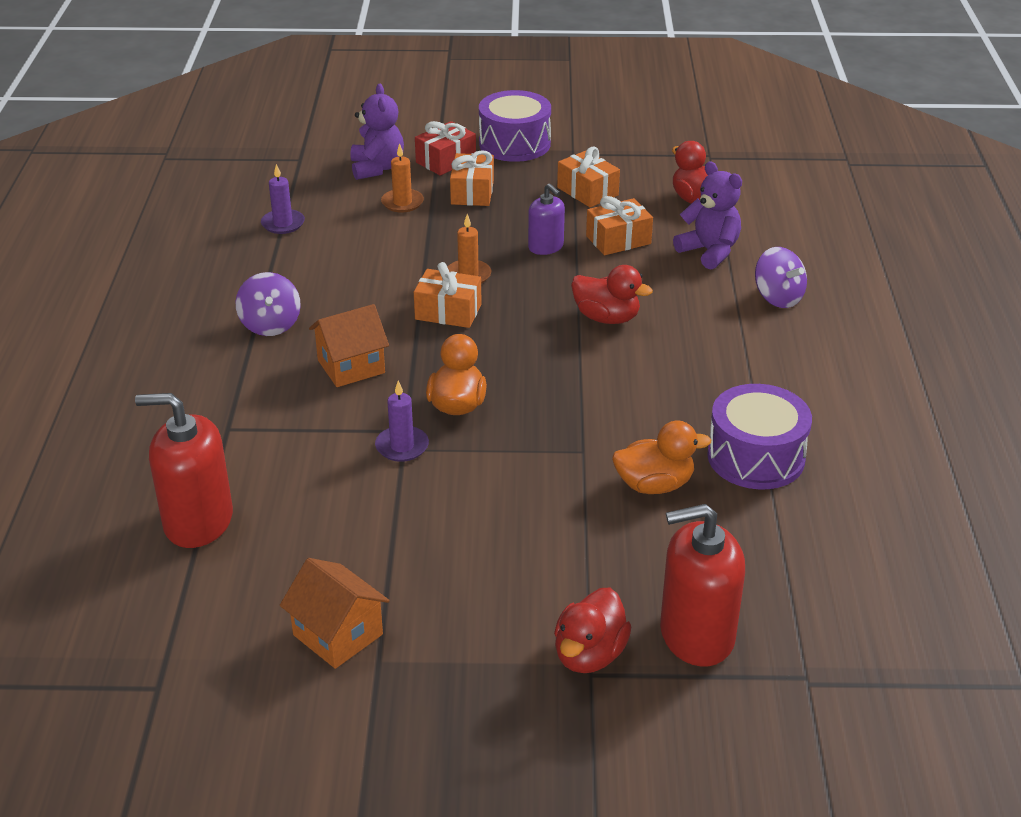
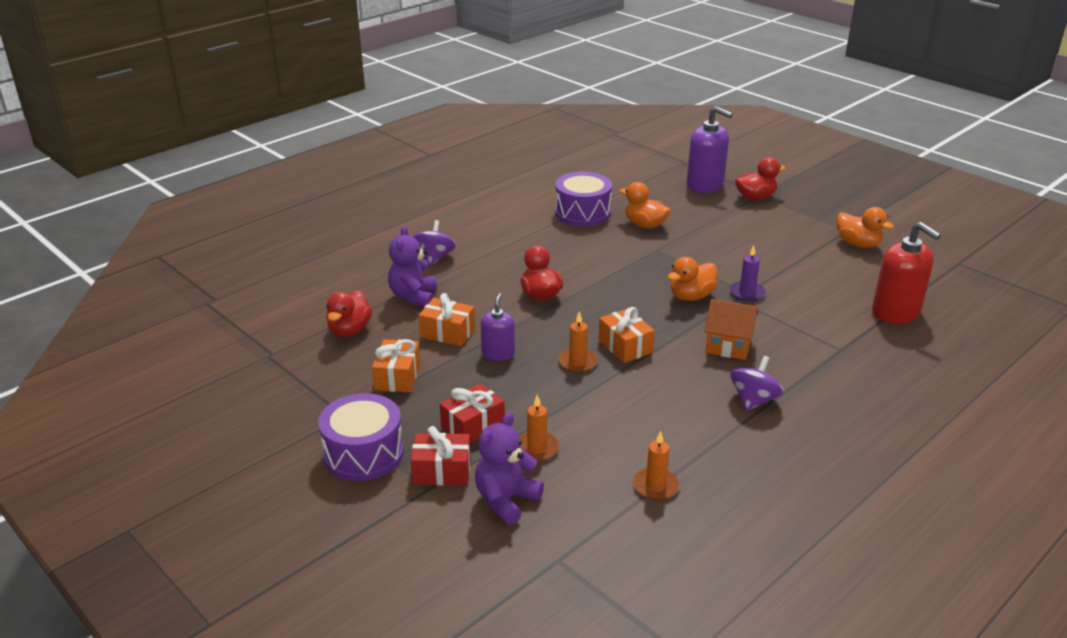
camera: 135 degrees left, 5 degrees down
purple candle [261,164,305,234] -> orange candle [633,431,679,500]
orange house [280,558,390,669] -> orange duck [837,207,894,248]
orange gift [450,150,494,206] -> red gift [440,383,505,443]
red soap dispenser [660,504,745,666] -> purple soap dispenser [687,106,733,193]

